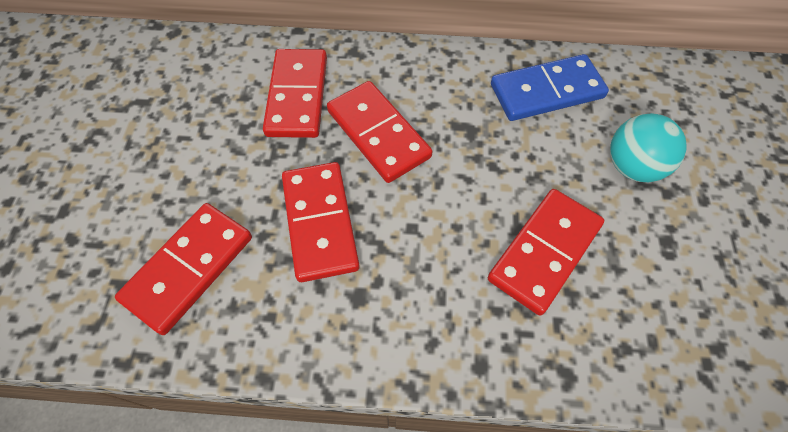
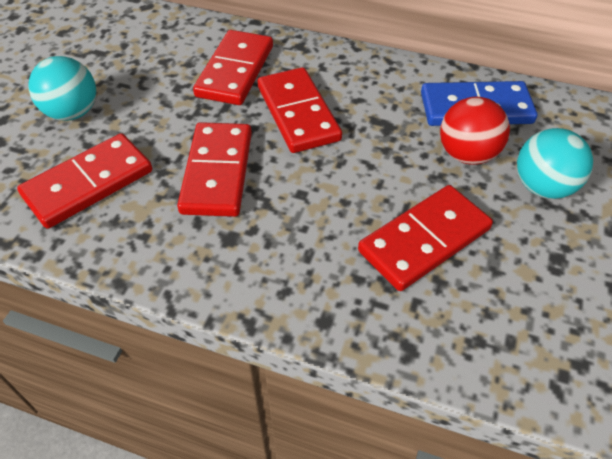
camera: 15 degrees right, 10 degrees down
none -> turquoise ball [29,56,96,121]
none -> red ball [440,97,510,165]

